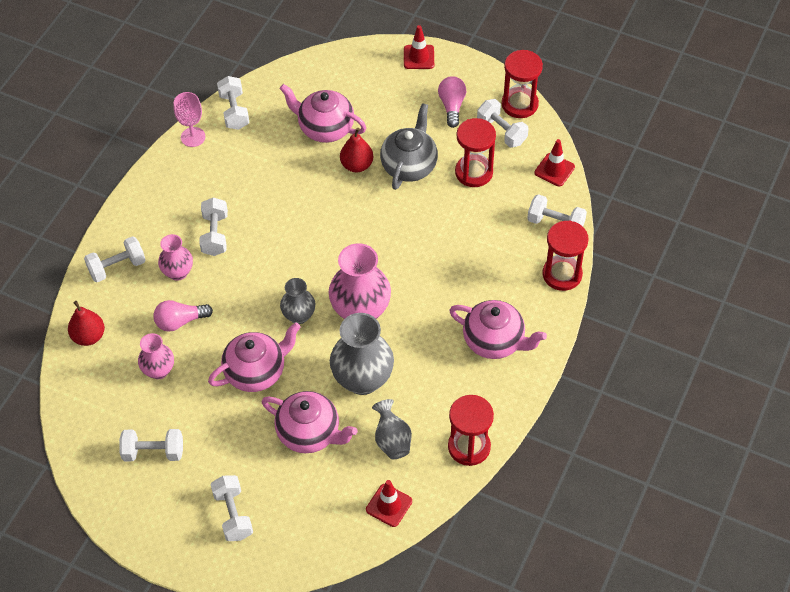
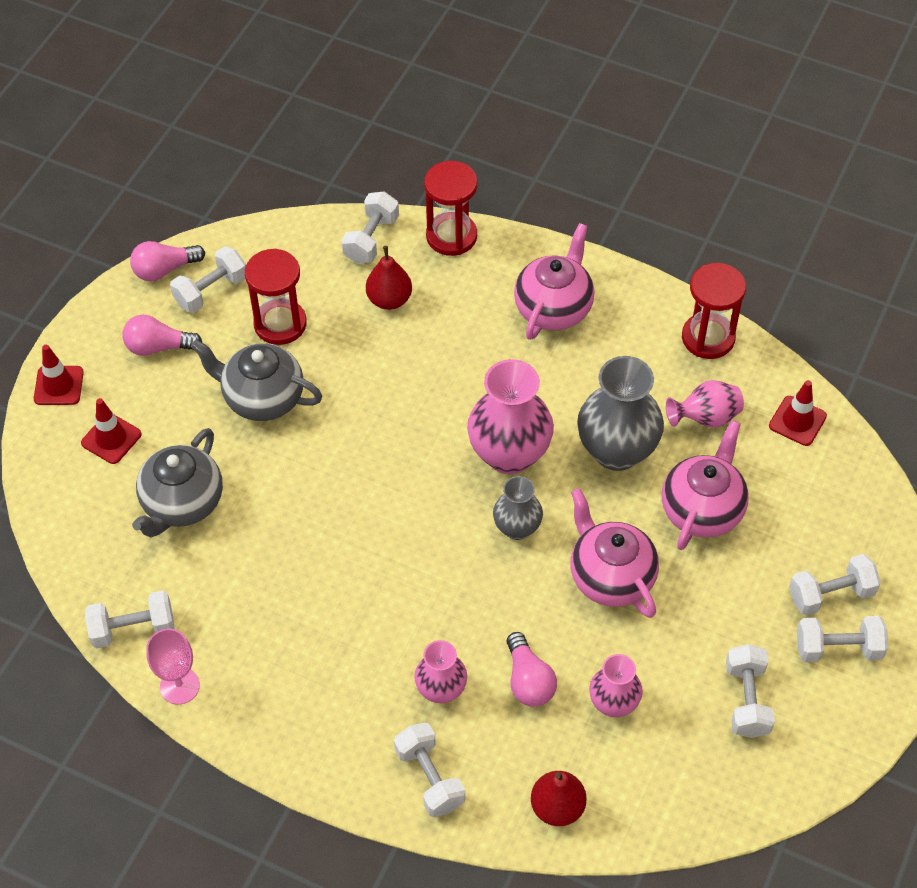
camera: 90 degrees left, 0 degrees up
white dumbbell [199,197,228,256] -> white dumbbell moved to [797,616,888,662]
pink teapot [279,84,366,143] -> grey teapot [132,428,223,537]
red pear [340,128,373,172] -> red pear moved to [366,246,412,310]
grey vase [372,399,412,459] -> pink vase [666,380,744,428]
red hourglass [502,50,543,118] -> pink light bulb [130,241,205,281]
red traffic cone [534,139,575,187] -> red traffic cone moved to [81,398,142,464]

